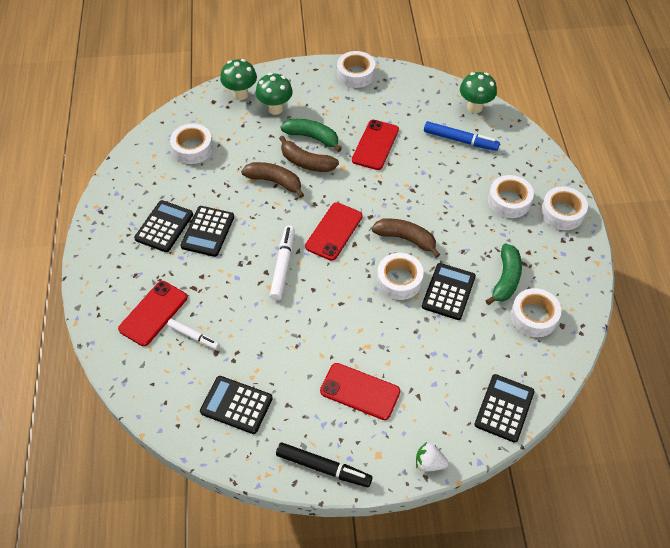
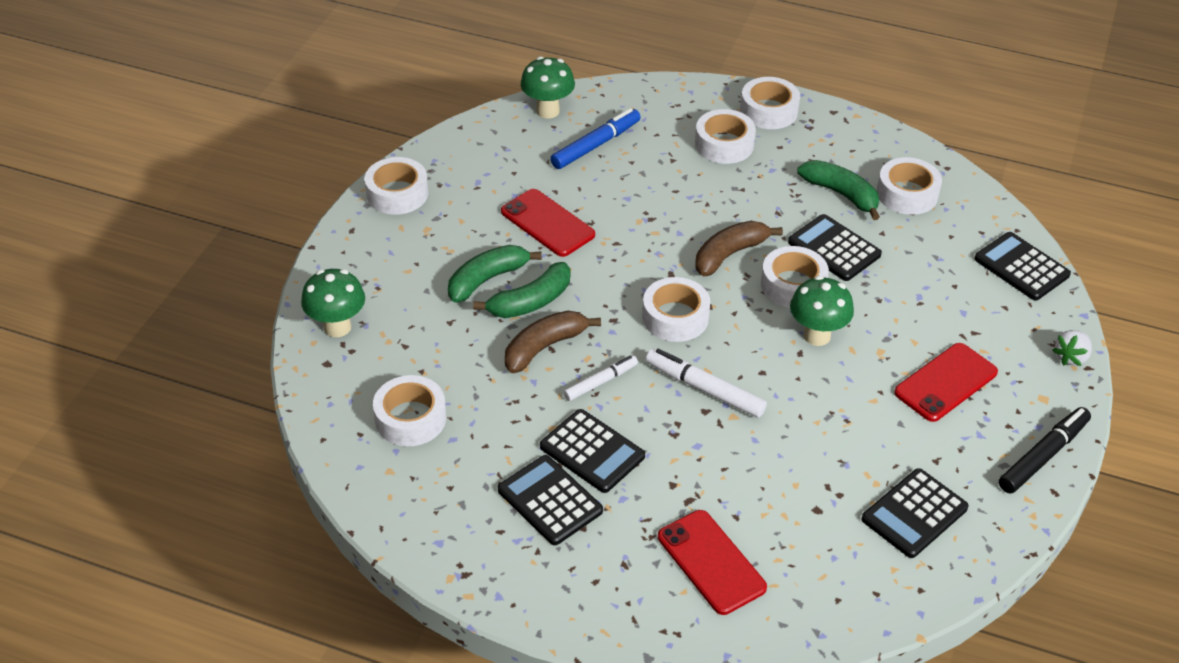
camera: 65 degrees left, 10 degrees down
white marker [167,319,219,349] -> white marker moved to [563,355,638,401]
green mushroom [256,73,293,115] -> green mushroom moved to [790,276,854,346]
brown banana [279,136,339,172] -> green banana [473,262,570,318]
red phone [305,202,362,261] -> white tape [642,277,710,342]

